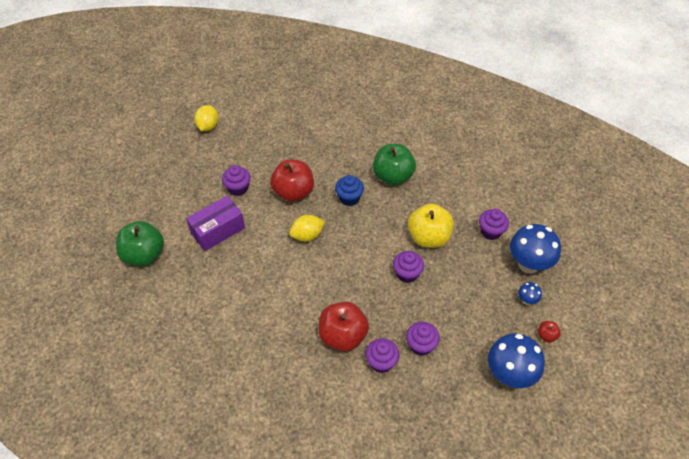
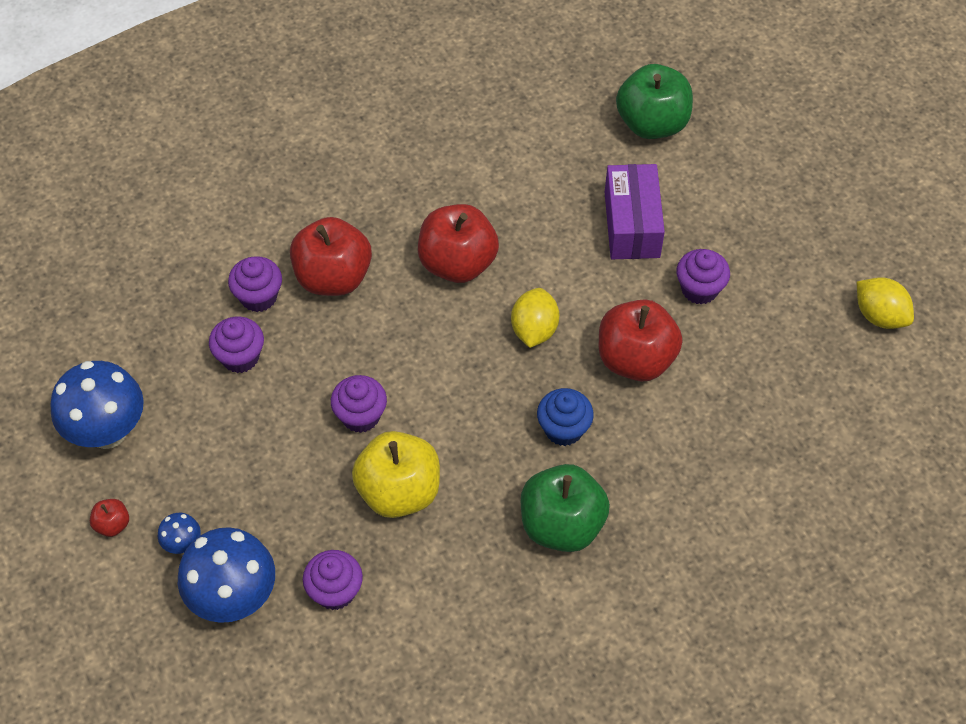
camera: 125 degrees right, 5 degrees up
none -> red apple [418,204,499,283]

